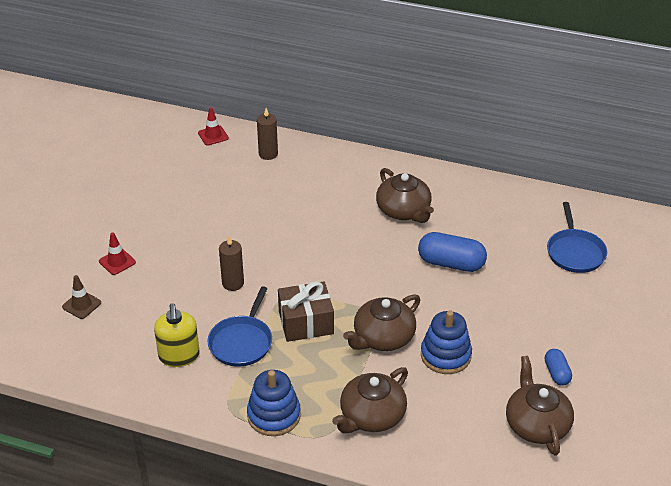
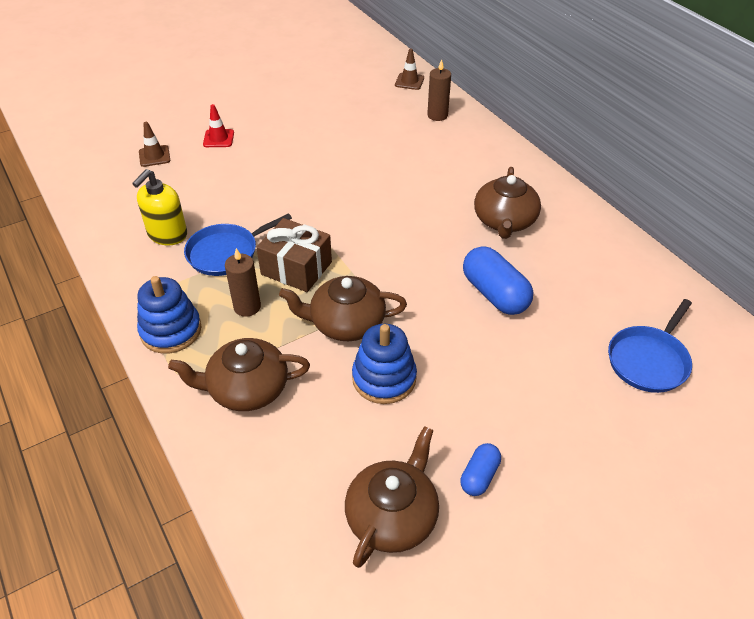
camera: 40 degrees right, 5 degrees up
red traffic cone [198,107,229,145] -> brown traffic cone [395,49,424,90]
brown candle [219,236,244,291] -> brown candle moved to [225,248,261,317]

